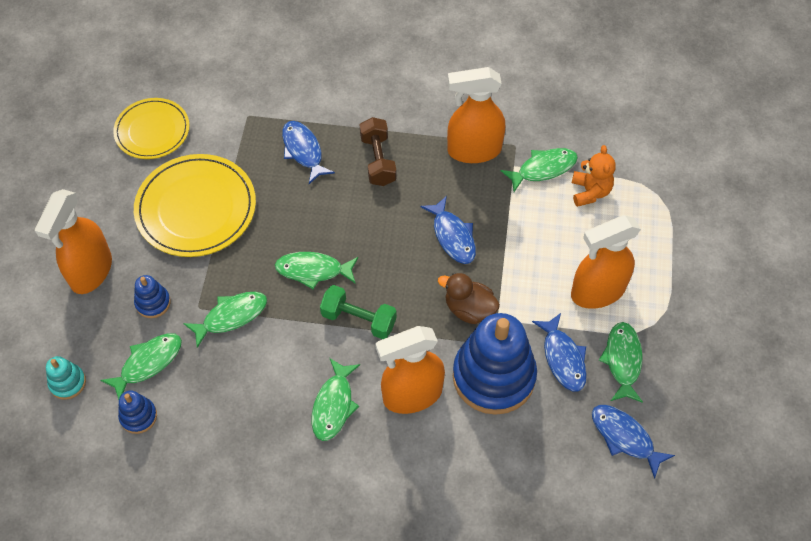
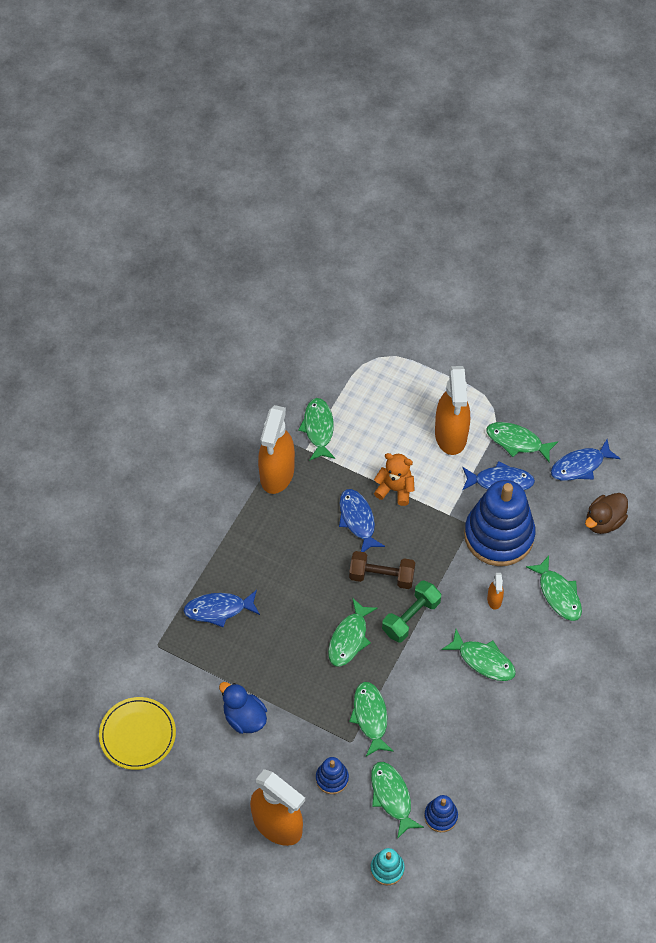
camera: 70 degrees left, 0 degrees up
yellow plate [134,154,256,257] -> blue duck [219,682,267,734]
brown dumbbell [360,117,397,186] -> brown dumbbell moved to [349,551,415,589]
orange spray bottle [375,326,445,414] -> orange spray bottle [487,573,504,610], size x0.43
blue fish [420,196,476,264] -> blue fish turned 105 degrees counterclockwise [339,489,385,552]
brown duck [438,273,500,324] -> brown duck moved to [585,493,628,534]
orange teddy bear [572,145,616,207] -> orange teddy bear moved to [374,453,415,506]
none -> green fish [526,556,582,621]

